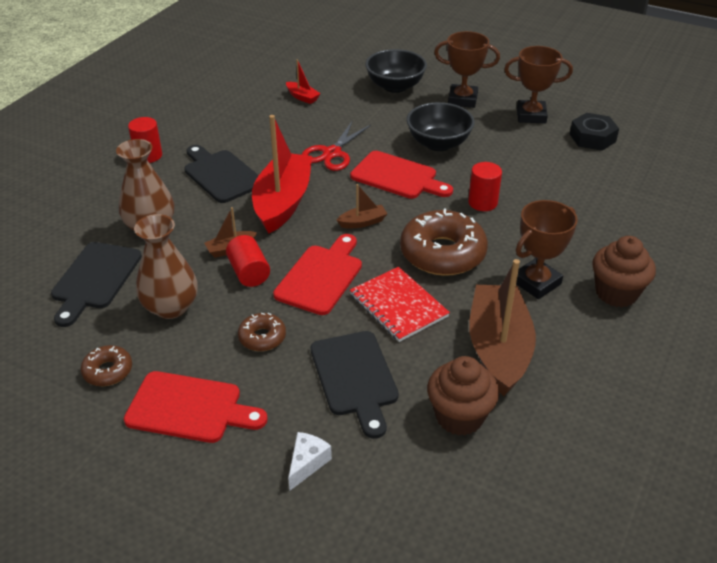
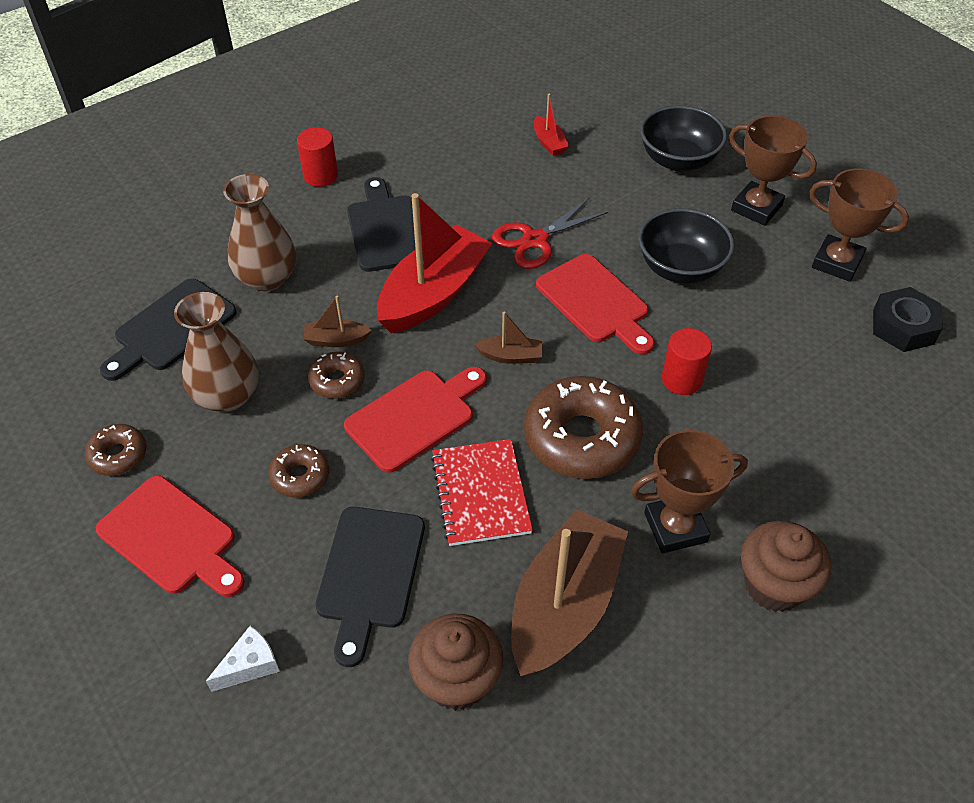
camera: 25 degrees right, 10 degrees up
red cylinder [226,235,270,287] -> brown donut [308,352,365,399]

